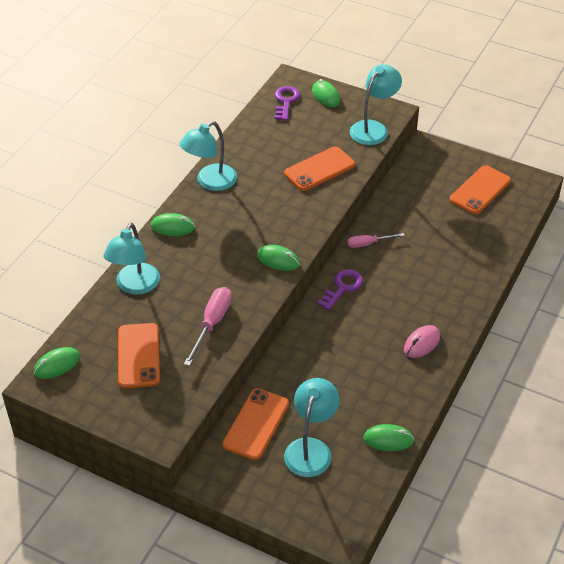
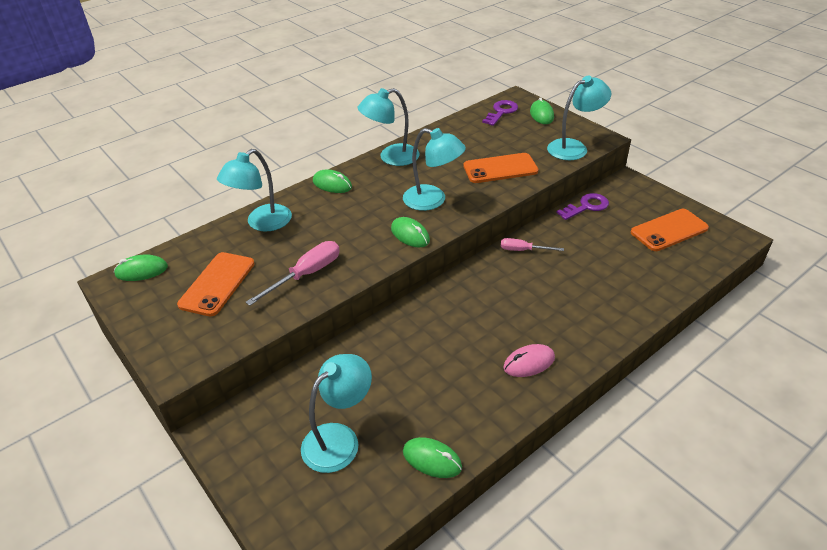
camera: 25 degrees right, 5 degrees down
orange phone [223,388,289,460] -> none
purple key [317,269,363,310] -> purple key moved to [557,193,609,220]
none -> turquoise lamp [403,128,466,211]

